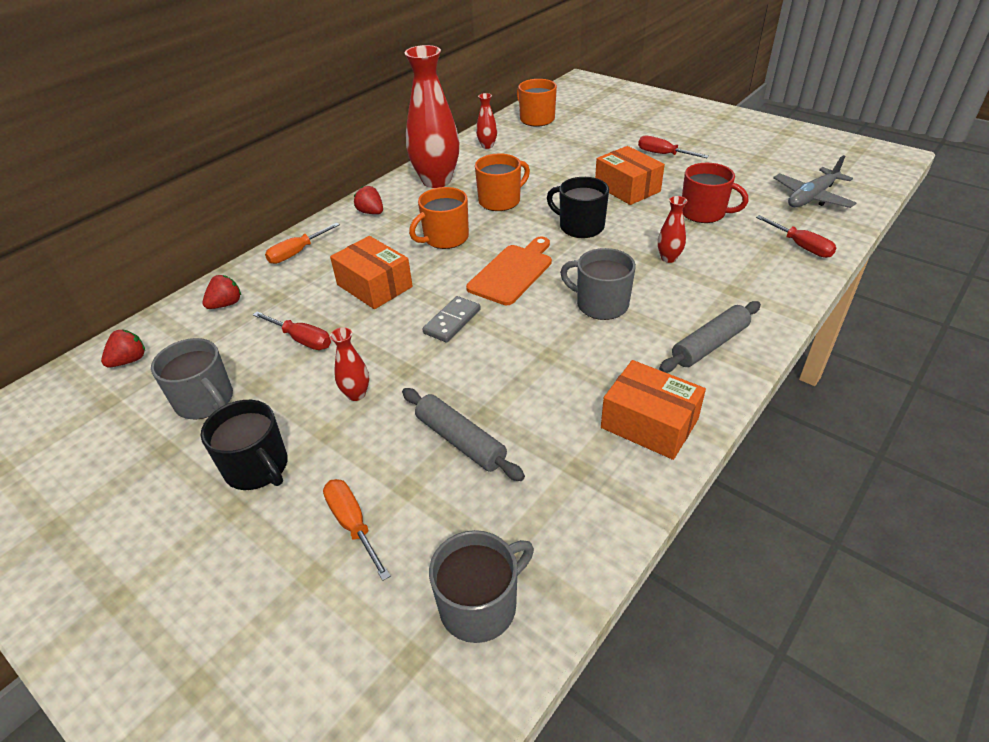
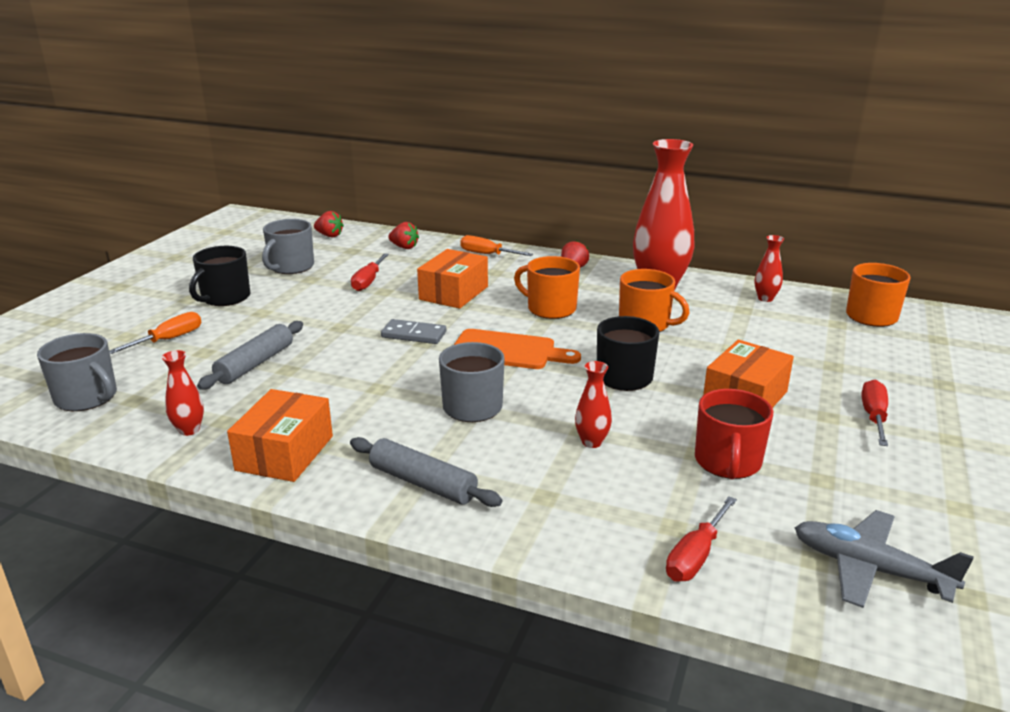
camera: 70 degrees right, 15 degrees down
red vase [330,327,369,401] -> red vase moved to [162,350,204,436]

